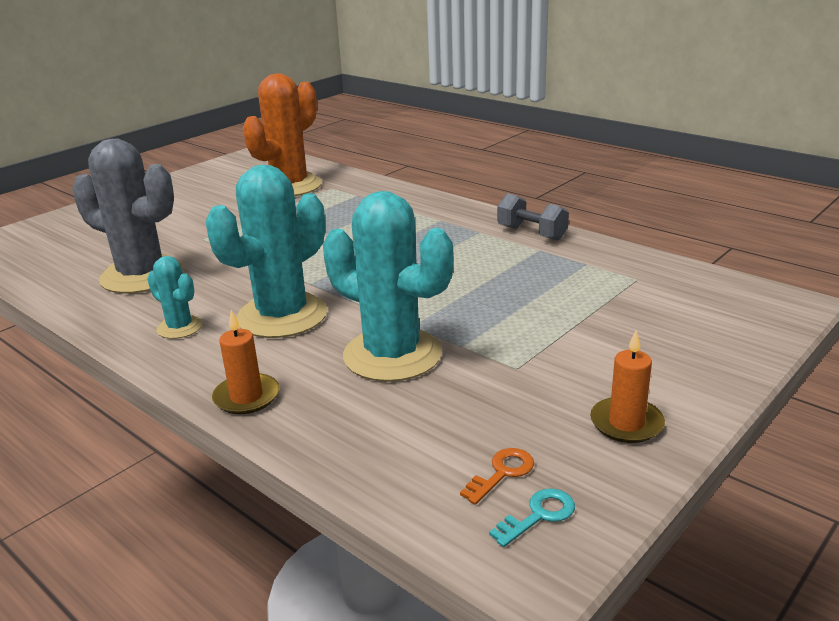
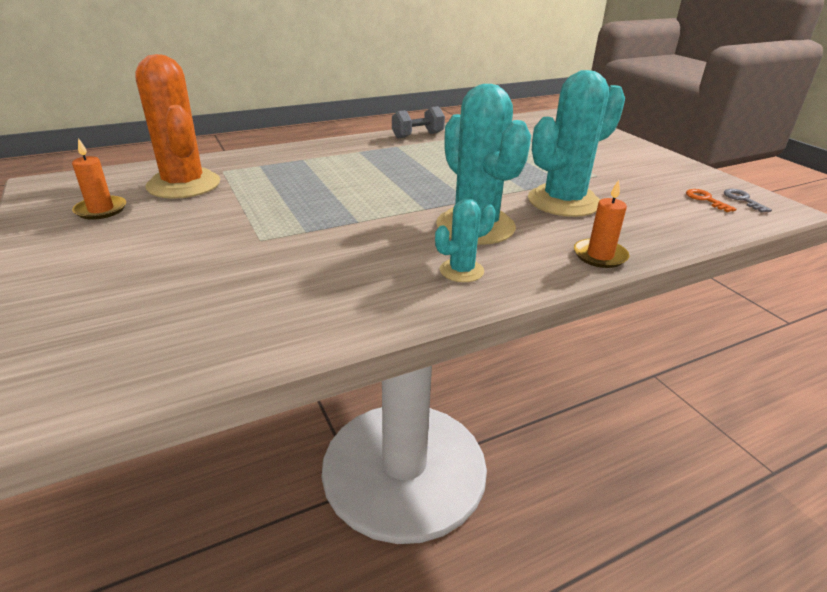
camera: 70 degrees left, 5 degrees up
grey cactus [72,138,183,294] -> none
turquoise key [489,488,575,547] -> grey key [724,189,772,213]
orange candle [590,330,665,443] -> orange candle moved to [72,138,126,220]

